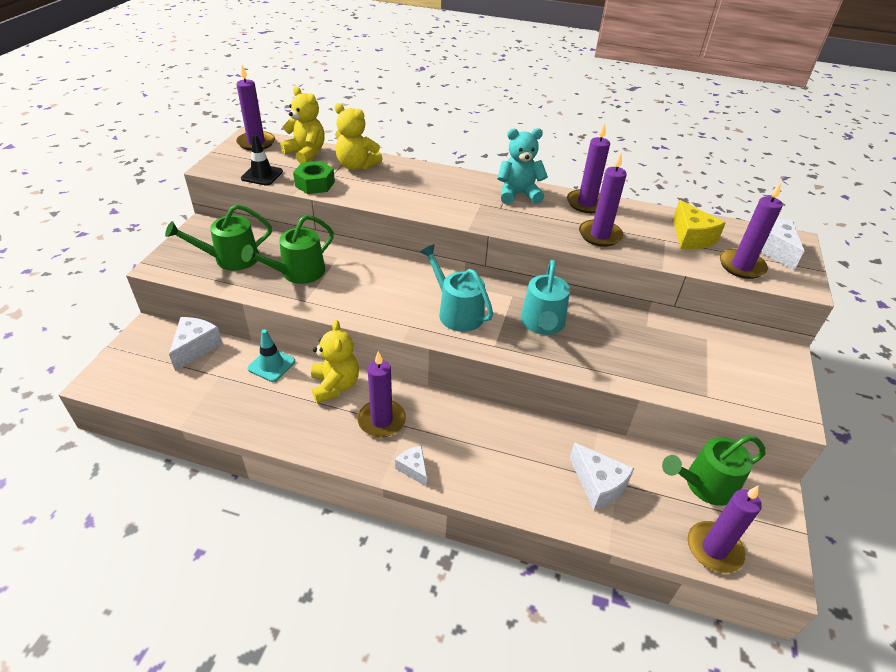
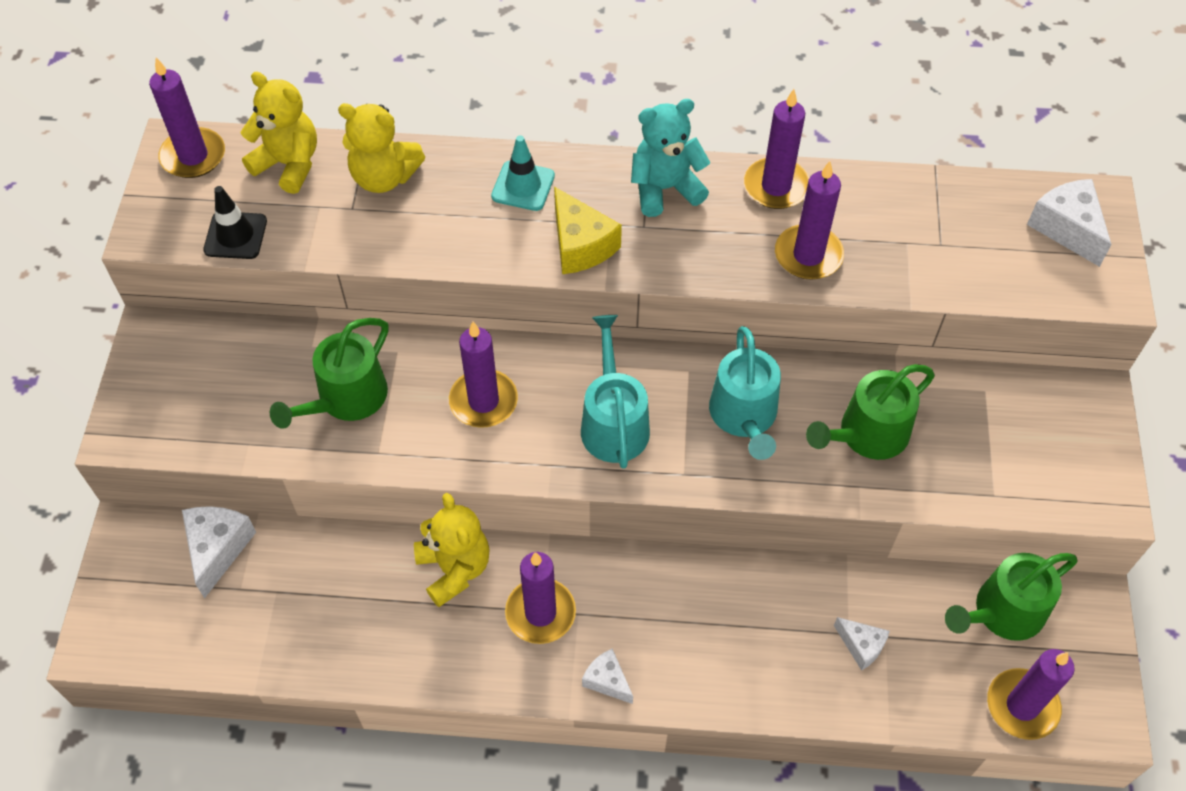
camera: 10 degrees left, 15 degrees up
green watering can [165,204,272,271] -> green watering can moved to [806,364,935,460]
turquoise traffic cone [247,329,295,382] -> turquoise traffic cone moved to [491,135,555,211]
green nut [293,161,335,194] -> none
turquoise watering can [420,244,493,332] -> turquoise watering can turned 45 degrees clockwise [581,315,650,469]
white cheese [570,442,634,510] -> white cheese [834,617,890,671], size x0.61
yellow cheese [673,200,726,249] -> yellow cheese moved to [554,186,622,274]
purple candle [720,182,783,279] -> purple candle moved to [449,322,518,428]

